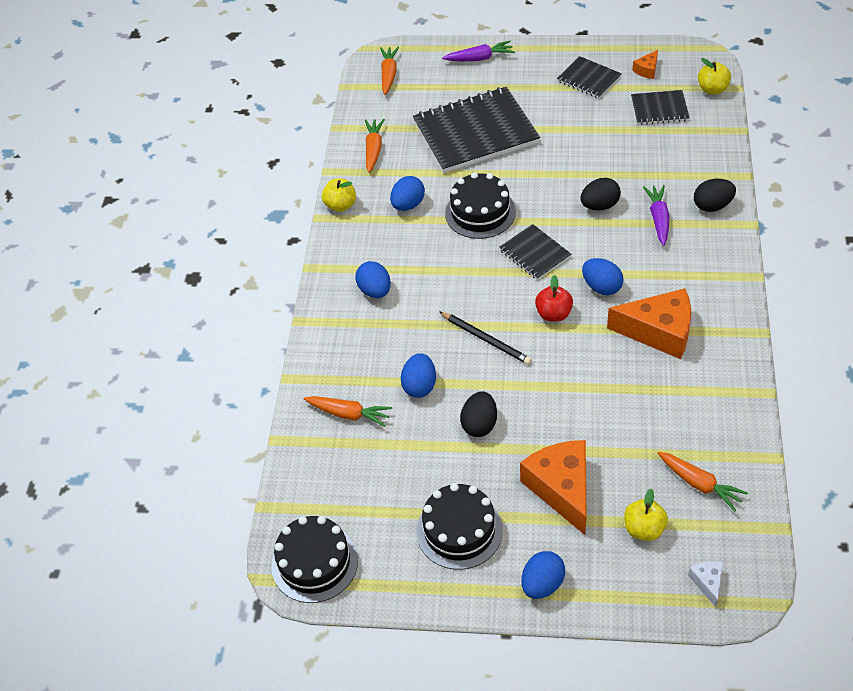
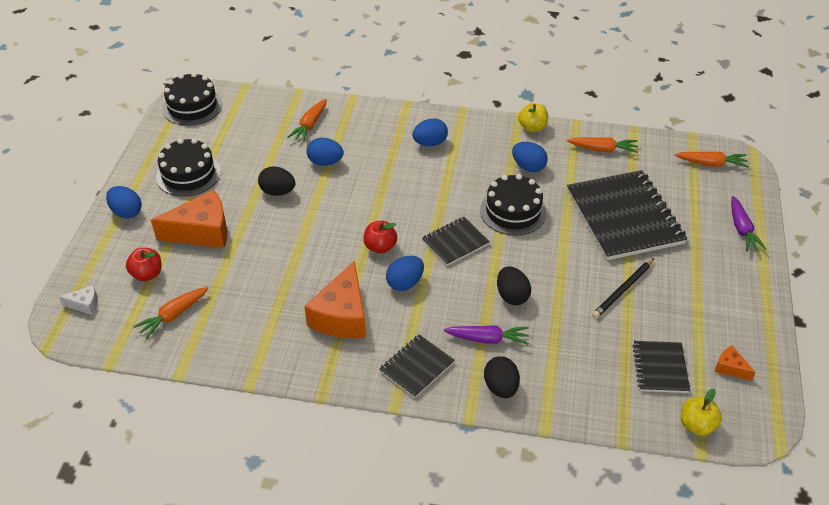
camera: 90 degrees right, 5 degrees down
black pencil [440,312,532,365] -> black pencil moved to [592,258,654,318]
black notebook [557,56,622,99] -> black notebook moved to [379,334,455,398]
yellow apple [624,489,668,541] -> red apple [126,248,162,281]

